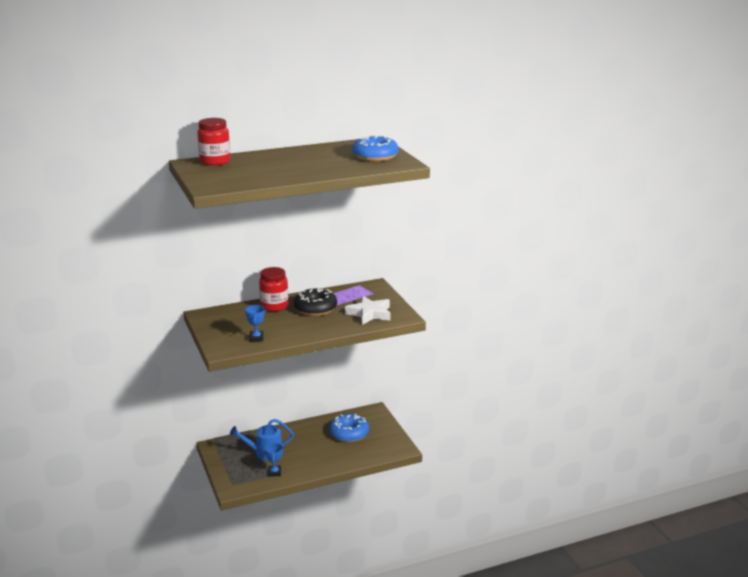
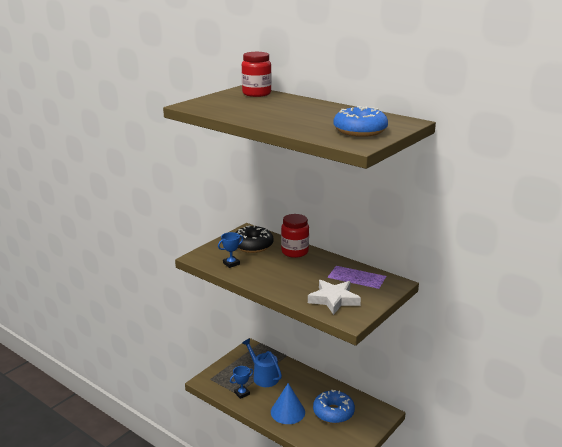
camera: 60 degrees right, 0 degrees up
black donut [294,288,337,316] -> black donut moved to [235,225,273,253]
none -> blue cone [271,383,305,424]

